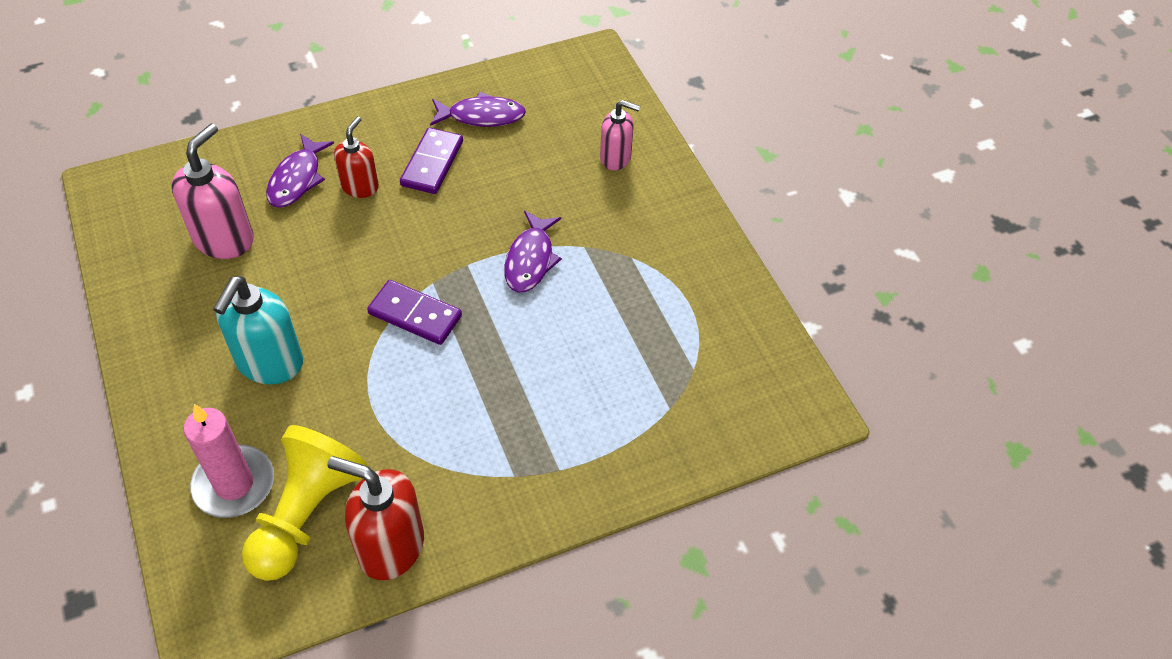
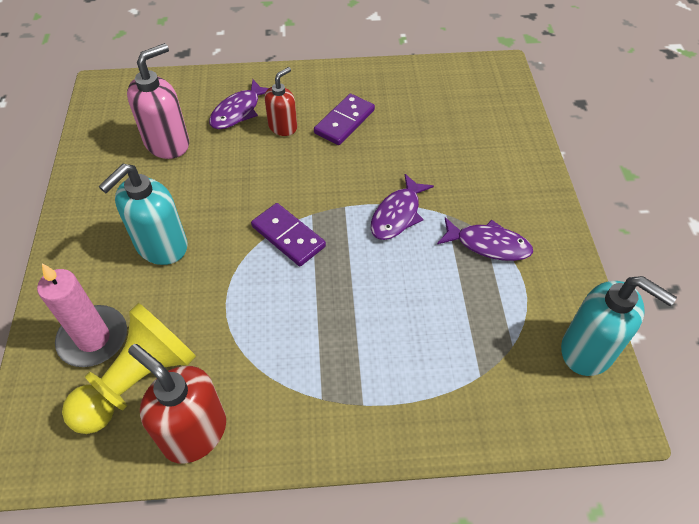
camera: 20 degrees right, 0 degrees up
purple fish [430,92,526,127] -> purple fish moved to [437,217,533,261]
pink soap dispenser [600,100,640,170] -> none
none -> turquoise soap dispenser [561,276,677,376]

